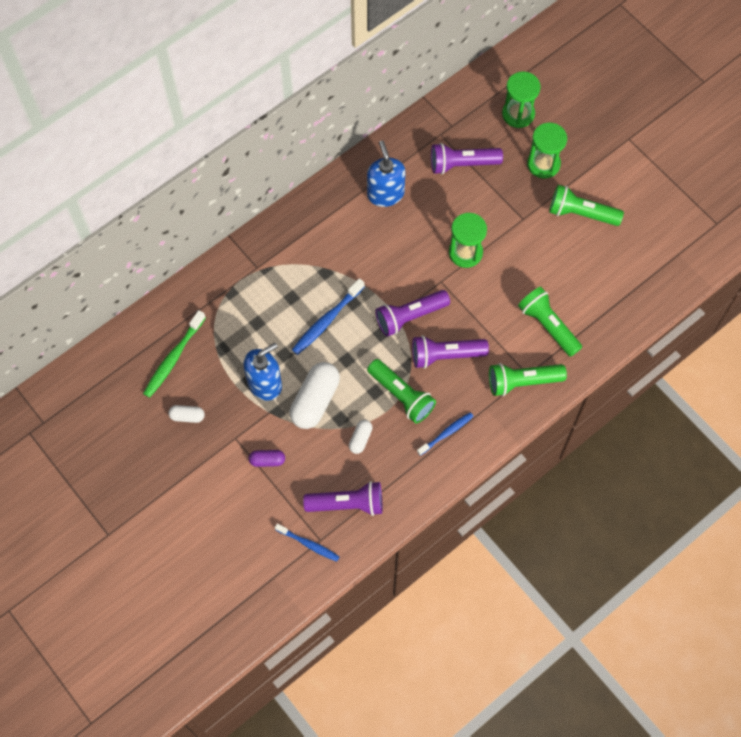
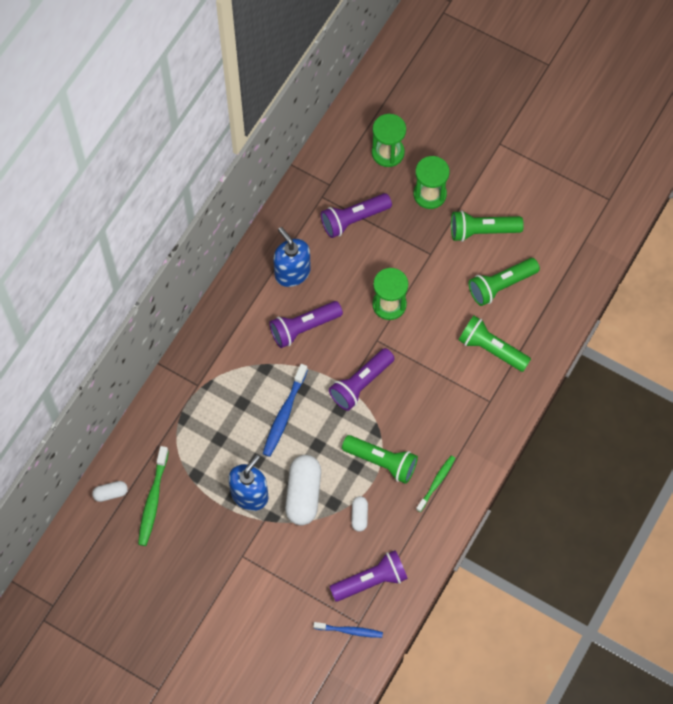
camera: 20 degrees left, 0 degrees up
white capsule [168,405,205,423] -> white capsule moved to [92,481,128,502]
purple capsule [249,450,285,467] -> none
purple flashlight [412,335,489,369] -> purple flashlight moved to [269,301,343,348]
blue toothbrush [417,412,474,456] -> green toothbrush [416,455,456,512]
green flashlight [489,363,567,396] -> green flashlight moved to [468,258,540,306]

